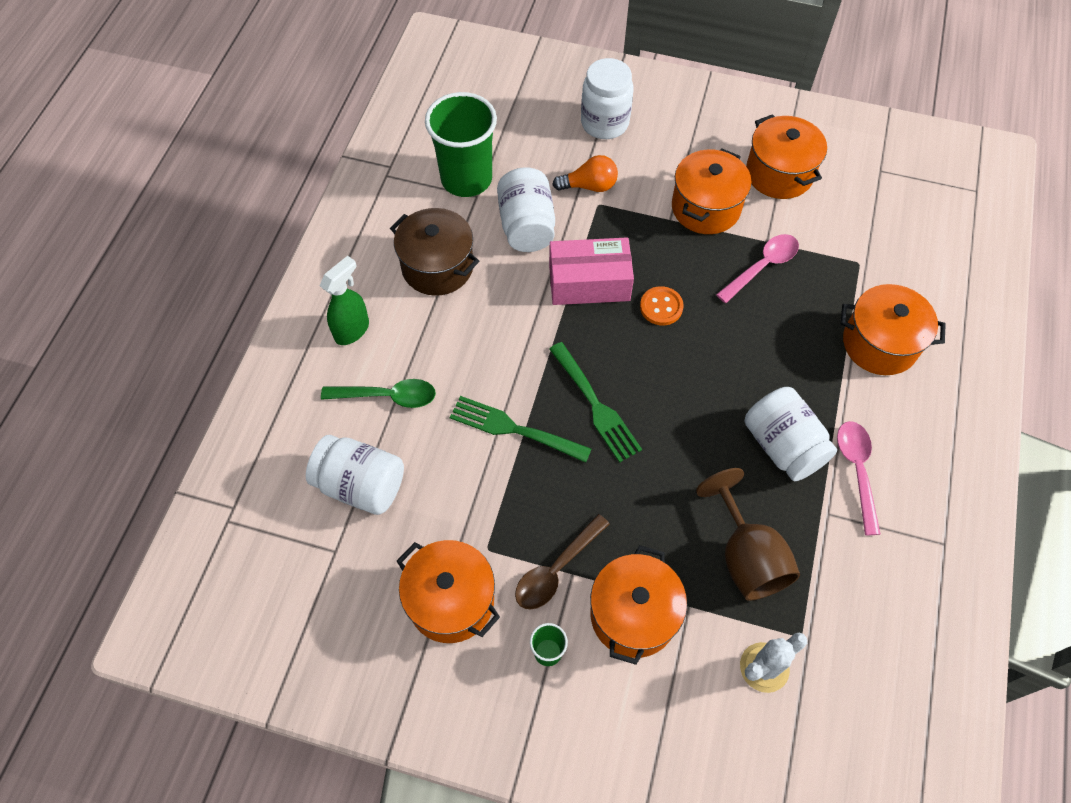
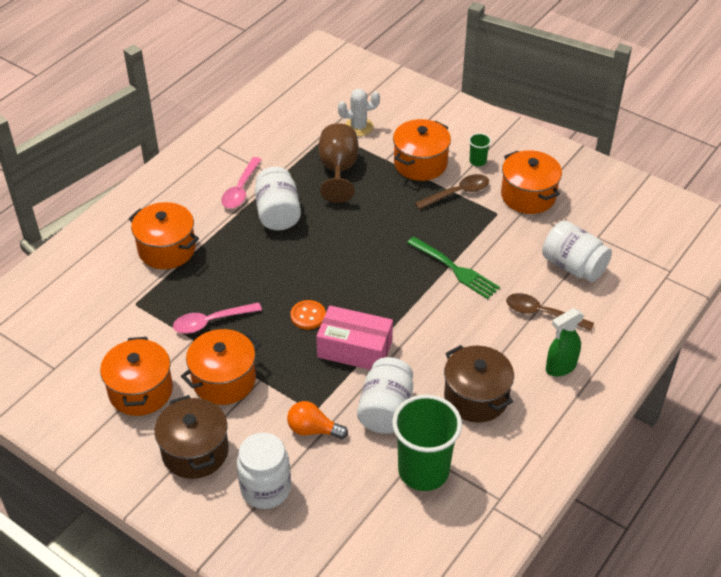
camera: 160 degrees left, 15 degrees down
green spoon [321,379,436,408] -> brown spoon [506,293,594,331]
green fork [549,342,642,463] -> none
none -> brown pot [154,395,229,479]

